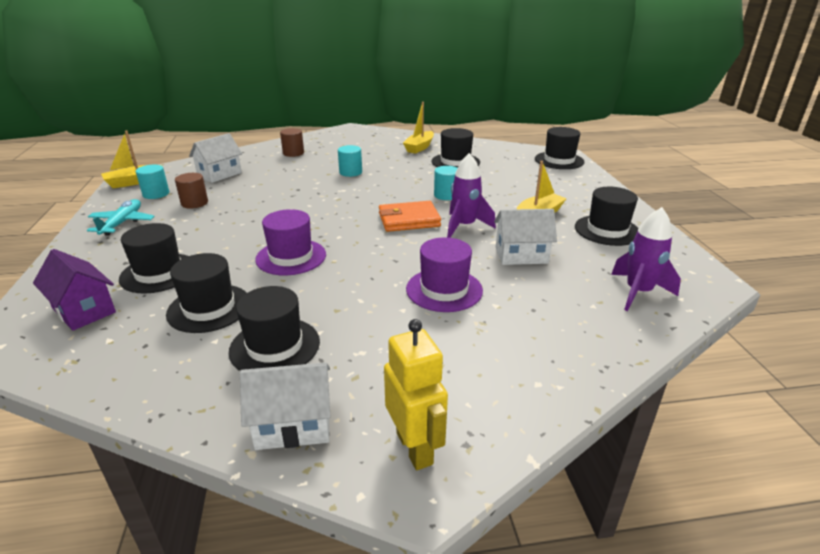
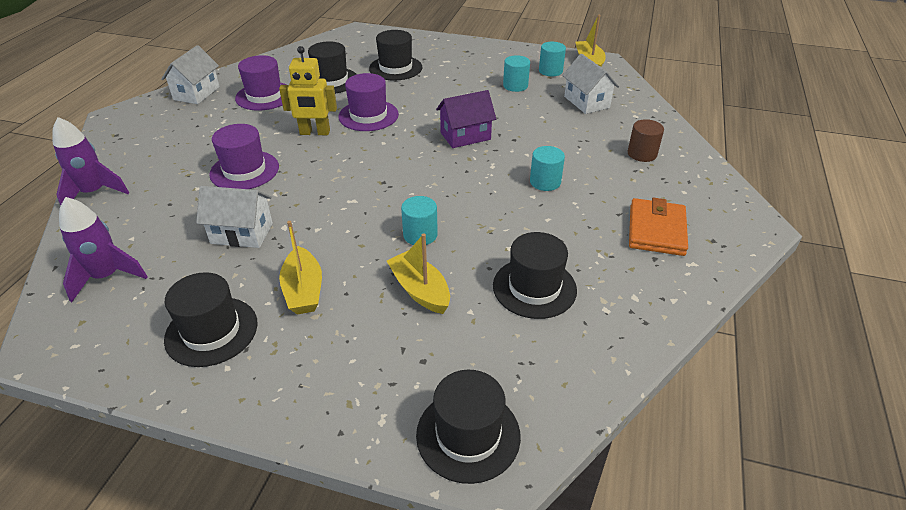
camera: 115 degrees right, 10 degrees up
purple house [33,249,116,331] -> purple house moved to [436,90,496,148]
turquoise plane [87,199,155,236] -> none
brown cylinder [175,173,208,209] -> turquoise cylinder [503,55,530,92]
black hat [229,286,320,371] -> purple hat [235,55,289,111]
orange wallet [379,201,441,232] -> orange wallet moved to [629,198,688,256]
yellow robot [384,319,448,470] -> yellow robot moved to [279,46,337,135]
yellow boat [403,102,434,154] -> yellow boat moved to [387,233,450,314]
purple rocket [447,153,496,238] -> purple rocket moved to [52,117,129,206]
white house [494,209,557,265] -> white house turned 75 degrees clockwise [196,186,273,248]

